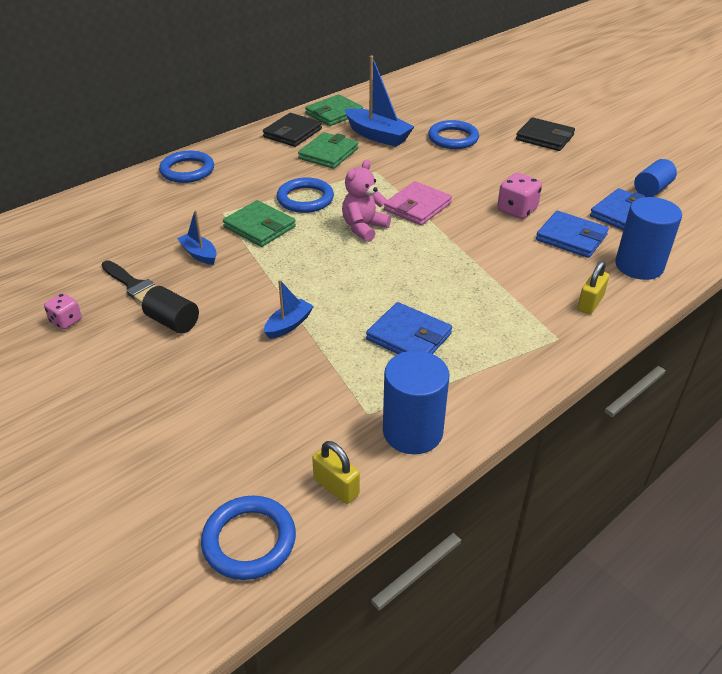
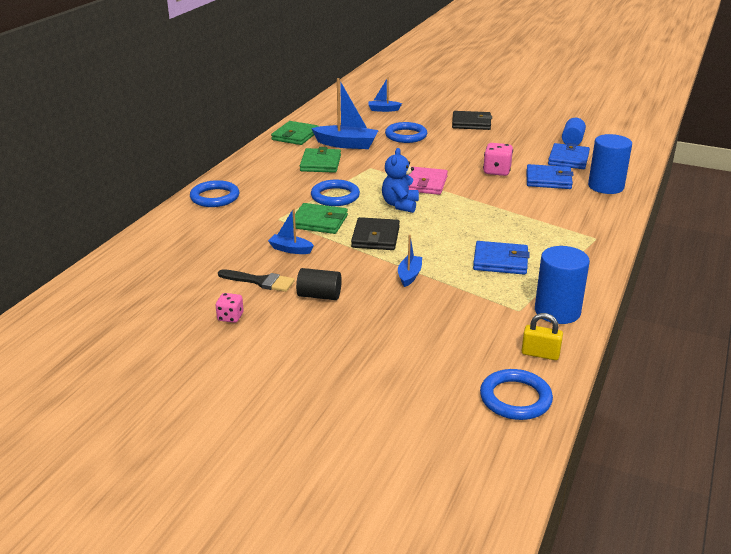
camera: 25 degrees left, 10 degrees down
black wallet [263,113,322,147] -> black wallet moved to [351,217,400,250]
pink teddy bear [342,159,391,242] -> blue teddy bear [382,148,419,213]
yellow padlock [577,261,609,314] -> none
none -> blue boat [368,77,402,112]

